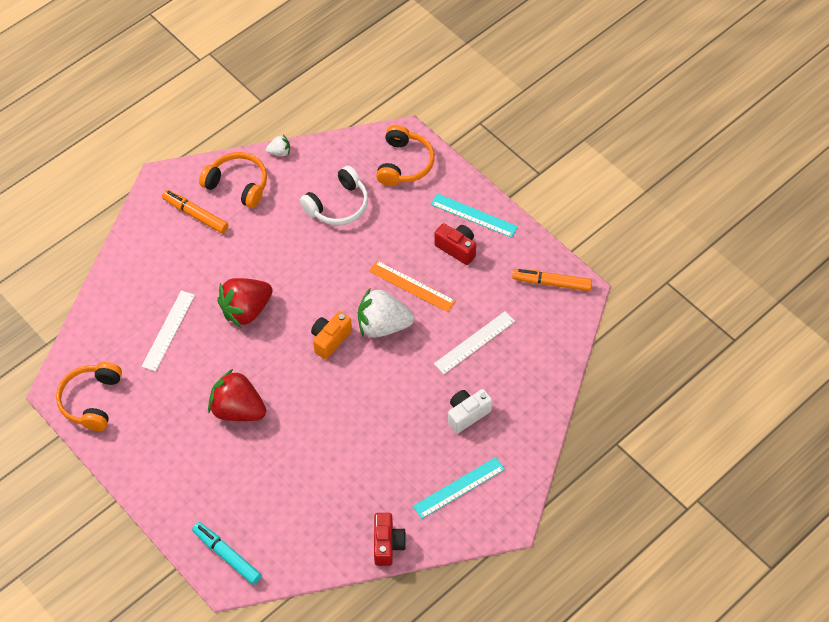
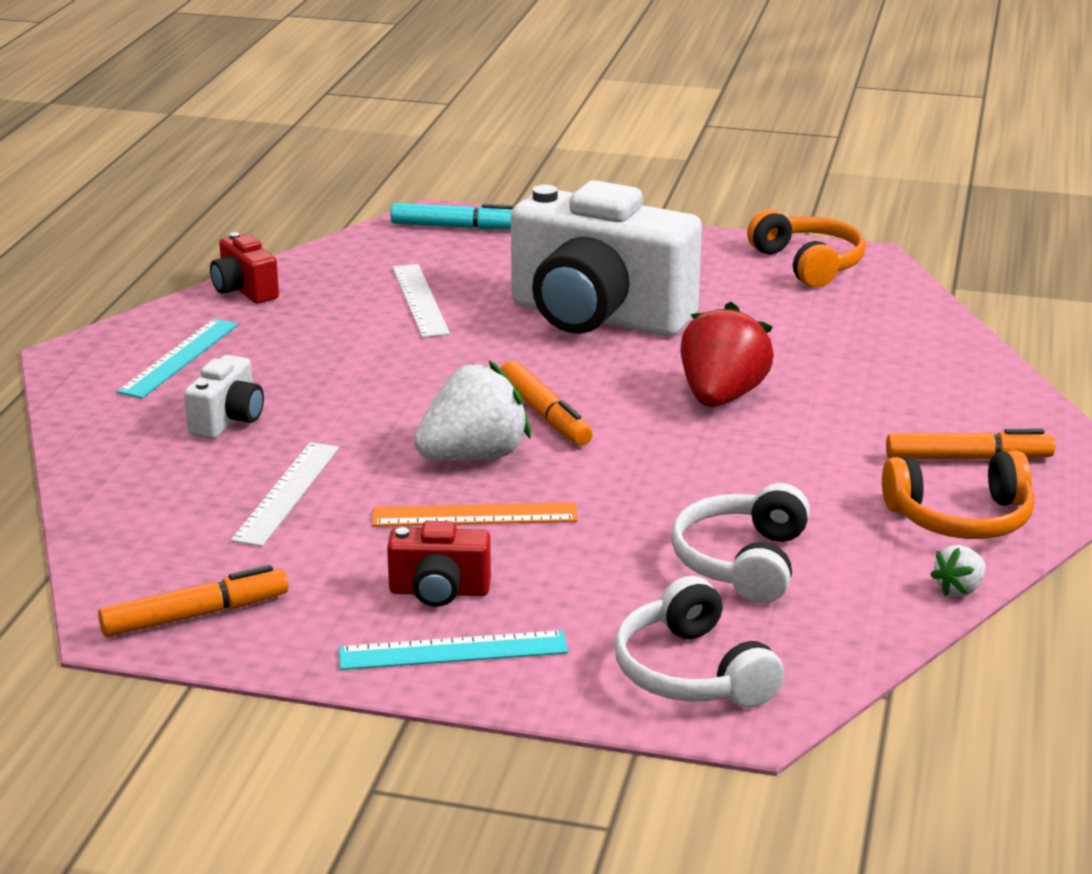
camera: 145 degrees right, 30 degrees down
white ruler [141,290,195,372] -> white ruler moved to [392,264,450,337]
red strawberry [208,369,266,421] -> white camera [511,180,702,336]
orange camera [311,311,352,360] -> orange marker [501,361,593,446]
orange headphones [376,125,435,186] -> white headphones [614,576,784,708]

